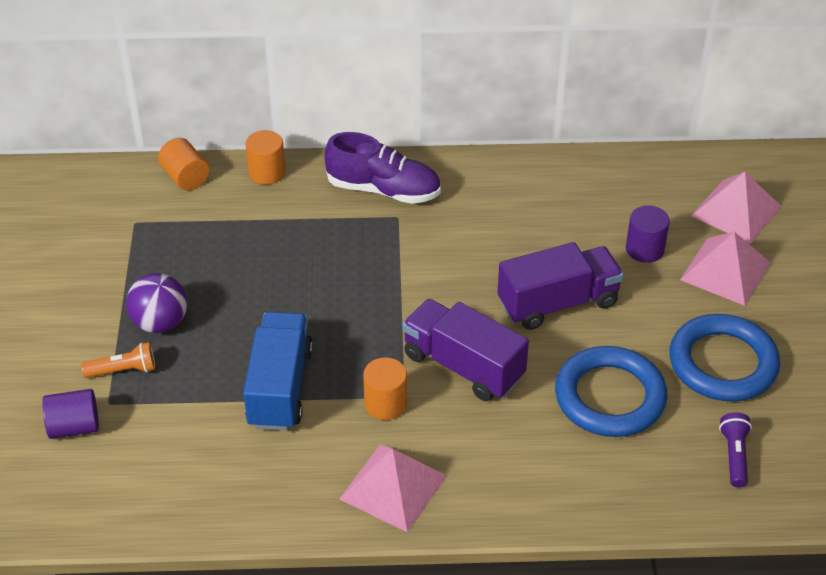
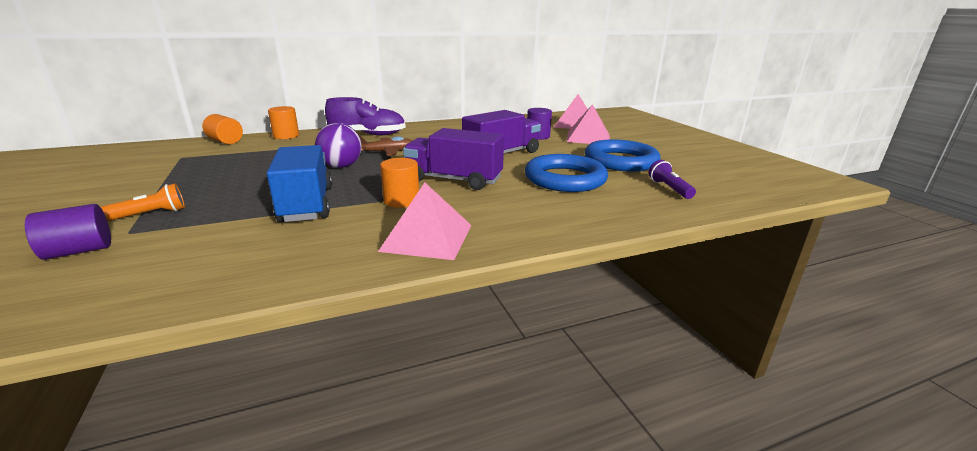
camera: 20 degrees left, 20 degrees down
purple ball [126,273,187,333] -> purple ball moved to [315,123,362,168]
none -> brown plane [357,133,412,156]

